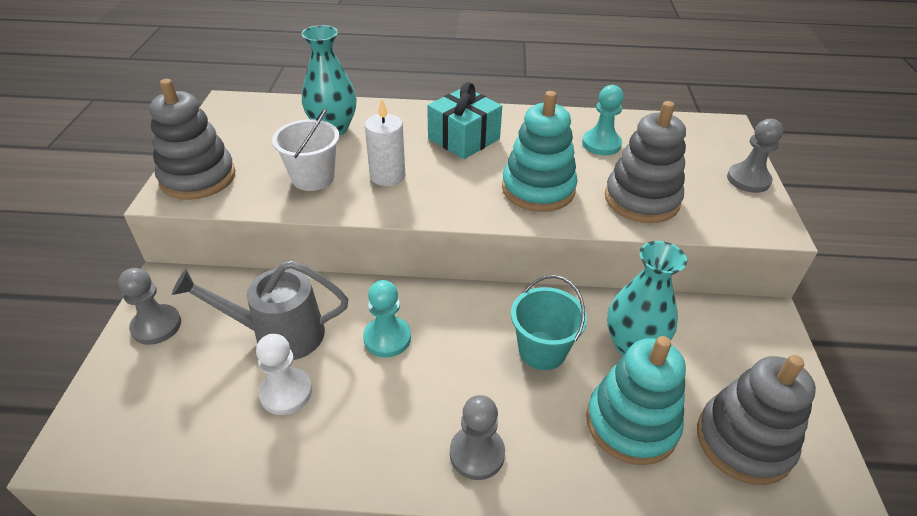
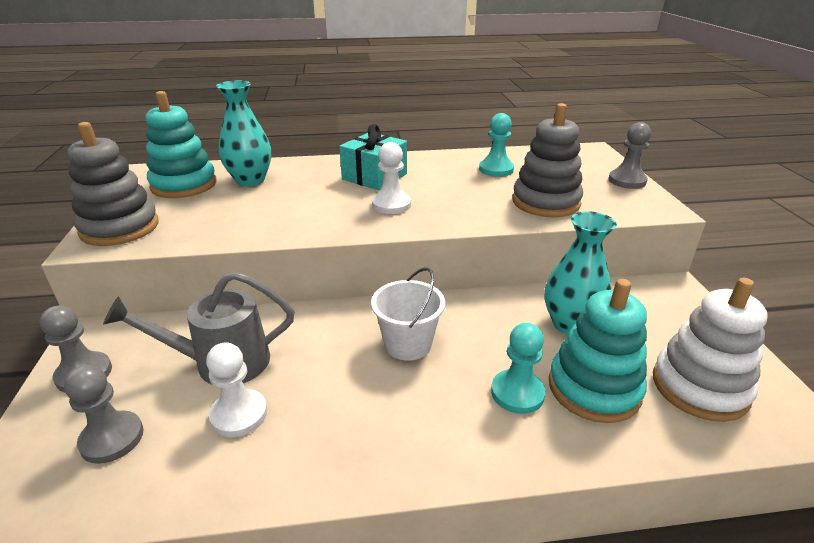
camera: 10 degrees left, 10 degrees down
white bucket [272,108,339,191] -> white bucket moved to [371,267,445,361]
turquoise pawn [363,280,411,357] -> turquoise pawn moved to [491,323,546,414]
white candle [365,99,405,186] -> none
grey pawn [450,395,505,480] -> grey pawn moved to [64,365,144,464]
turquoise stacking toy [502,91,578,212] -> turquoise stacking toy moved to [146,91,217,198]
turquoise bucket [511,275,587,370] -> none
grey stacking toy [697,355,816,485] -> white stacking toy [653,278,768,422]
none -> white pawn [372,142,411,214]

